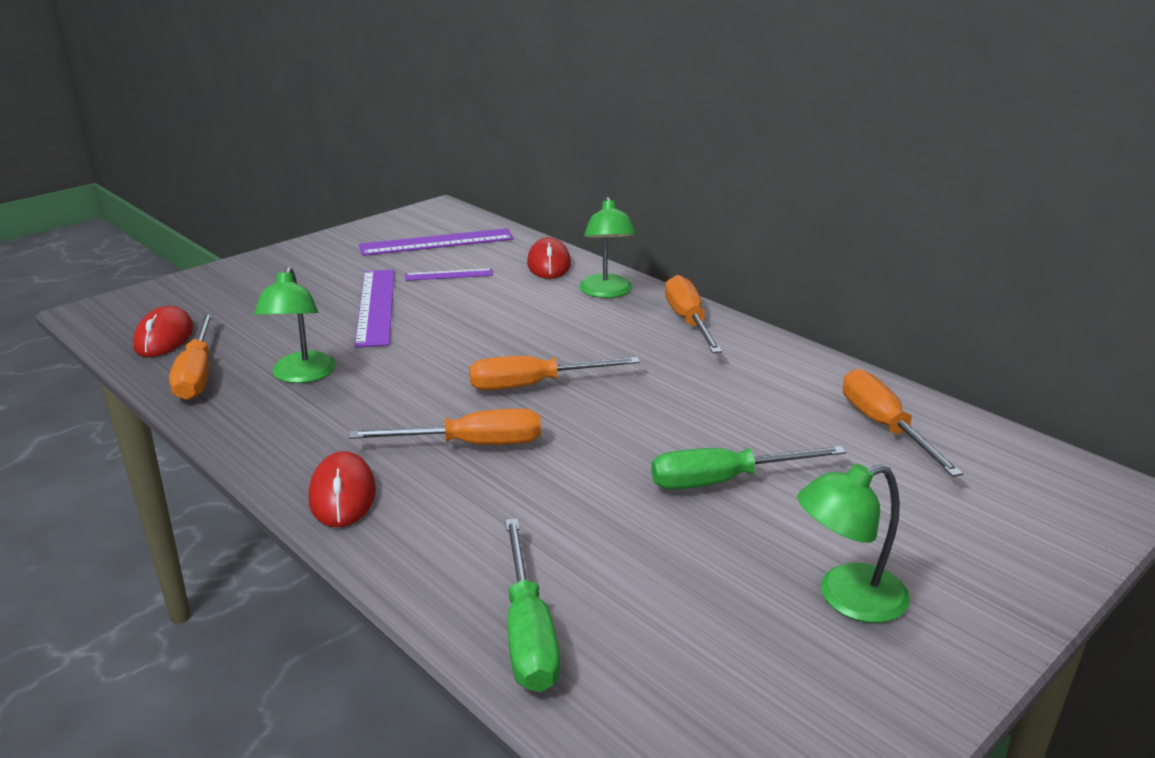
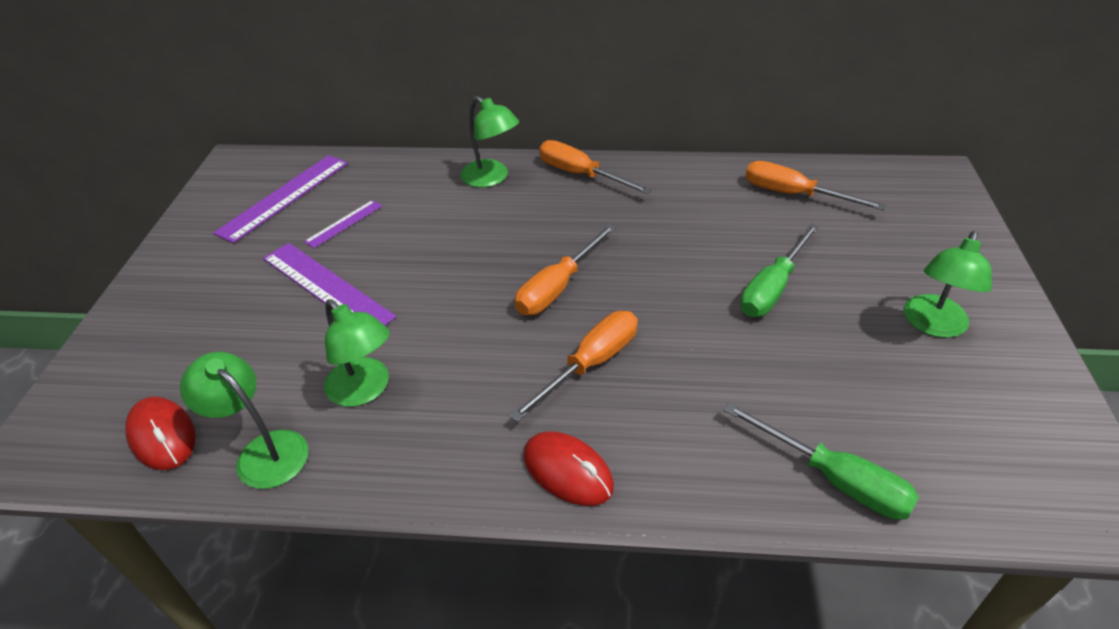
camera: 40 degrees left, 15 degrees up
orange screwdriver [169,313,213,400] -> green lamp [180,352,308,489]
red mouse [527,237,571,279] -> none

